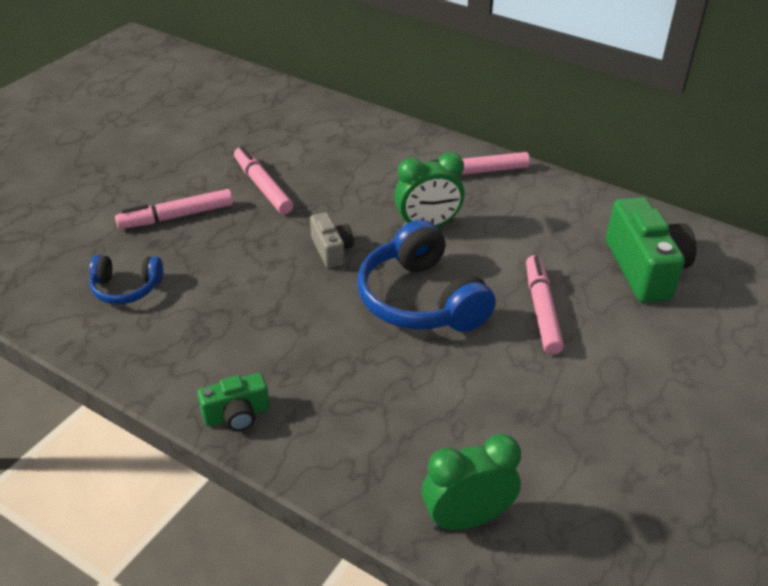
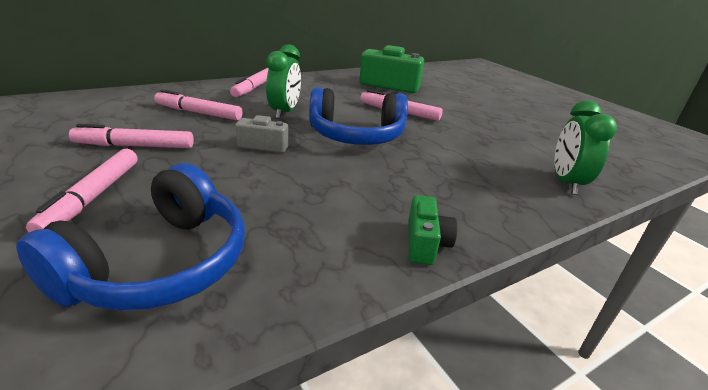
camera: 65 degrees left, 10 degrees down
blue headphones [89,255,163,304] -> blue headphones [16,163,245,311], size x1.84
none -> pink marker [154,89,243,120]

